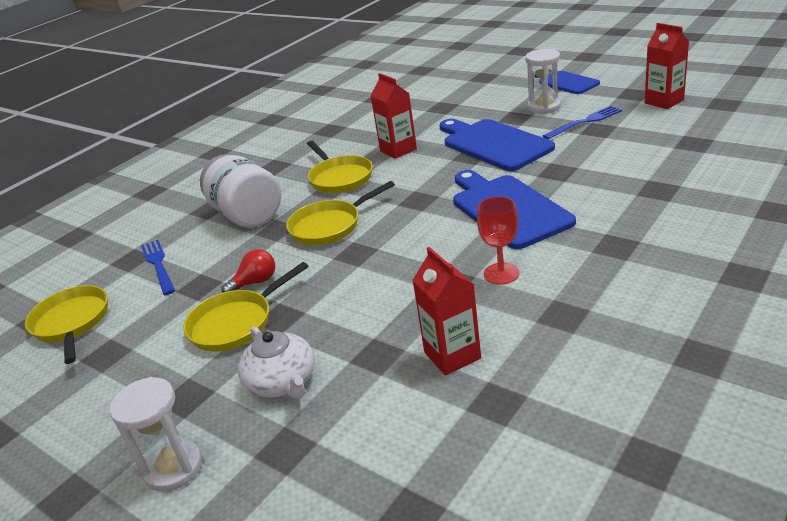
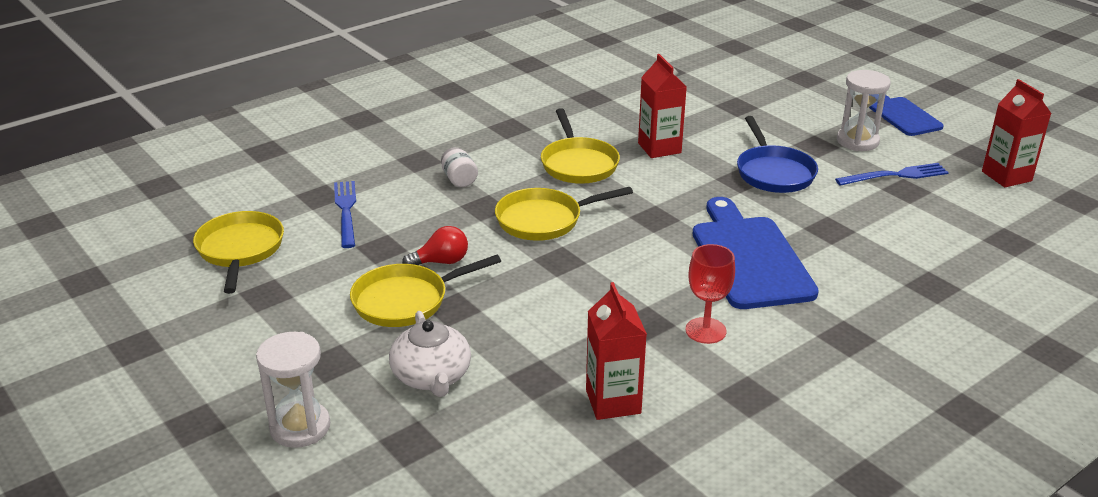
camera: 10 degrees right, 0 degrees up
white jar [200,154,281,228] -> white jar [441,147,478,187], size x0.43
blue cutting board [439,119,555,171] -> blue pan [737,116,818,193]

